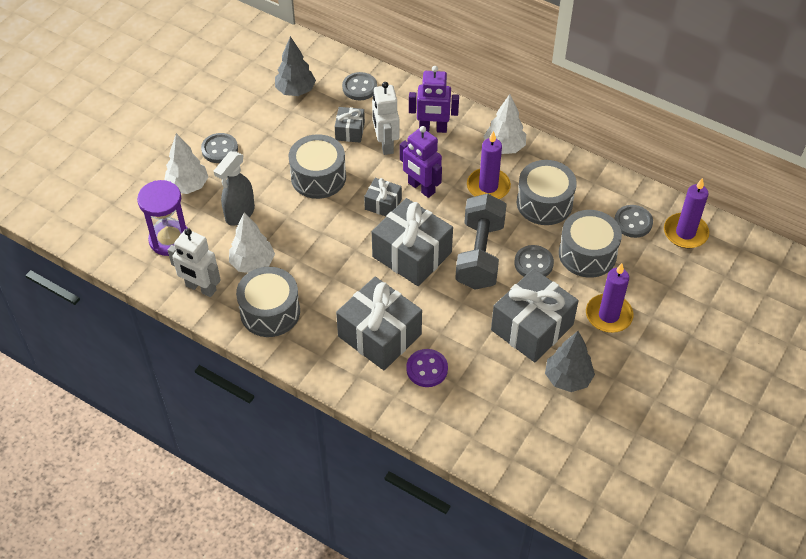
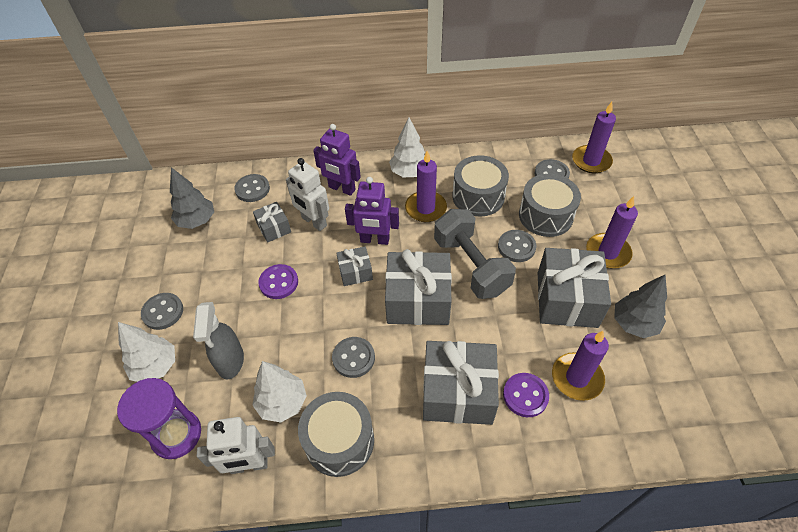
camera: 35 degrees left, 0 degrees up
grey drum [288,134,346,199] -> purple button [258,264,298,299]
purple robot [409,66,459,133] -> purple robot turned 60 degrees clockwise [313,124,361,196]
none -> grey button [332,337,375,378]
none -> purple candle [552,331,609,401]

